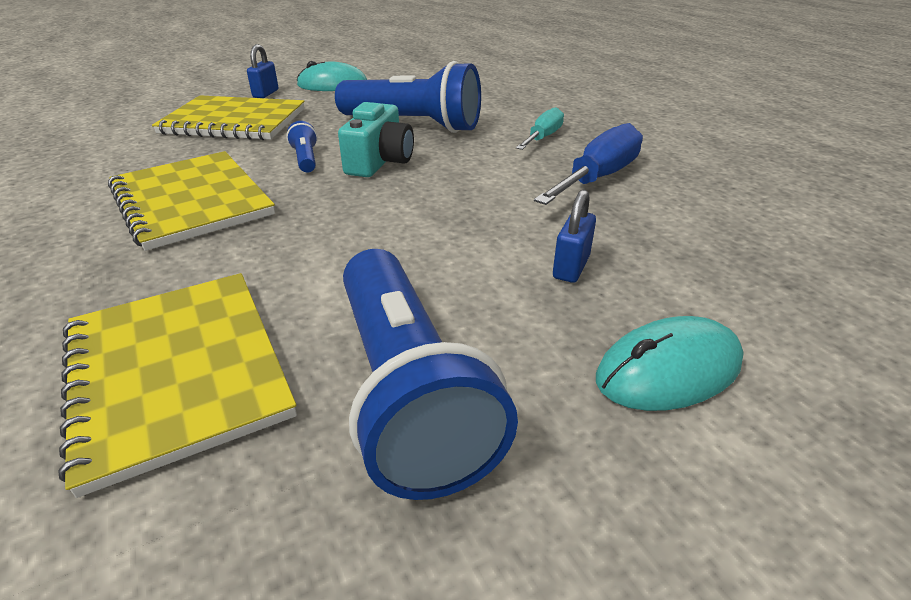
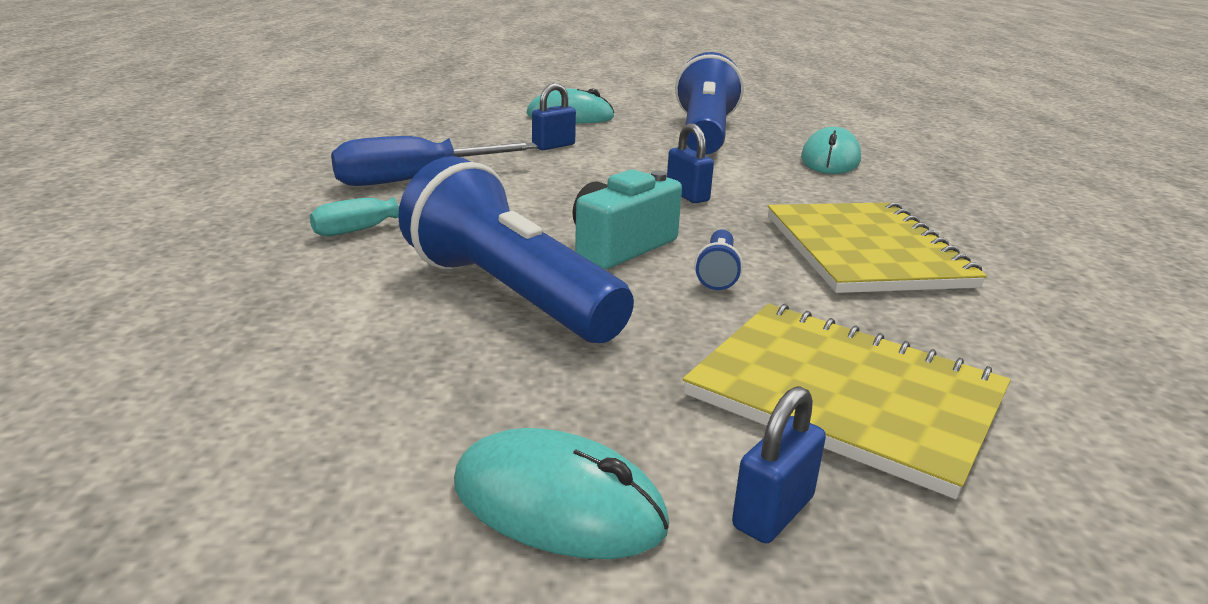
camera: 155 degrees left, 10 degrees down
yellow notebook [58,273,297,498] -> turquoise mouse [801,127,861,174]
none -> blue padlock [667,123,714,203]

